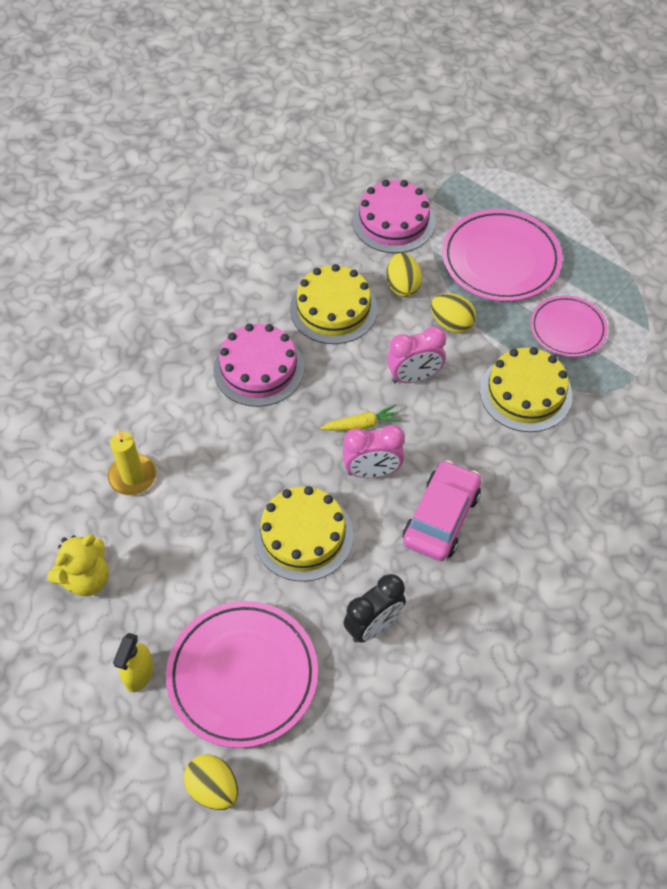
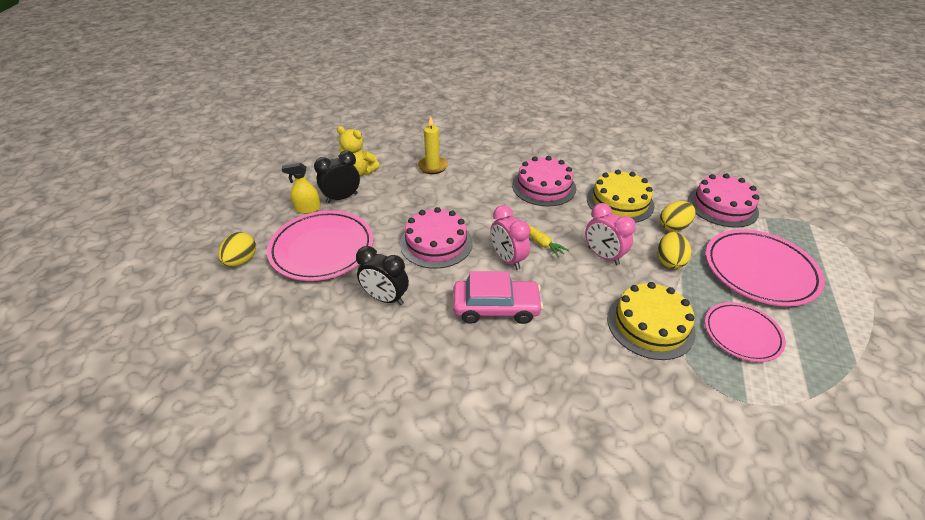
camera: 65 degrees right, 15 degrees down
yellow cake [253,486,353,582] -> pink cake [400,207,473,269]
none -> black clock [314,151,360,203]

